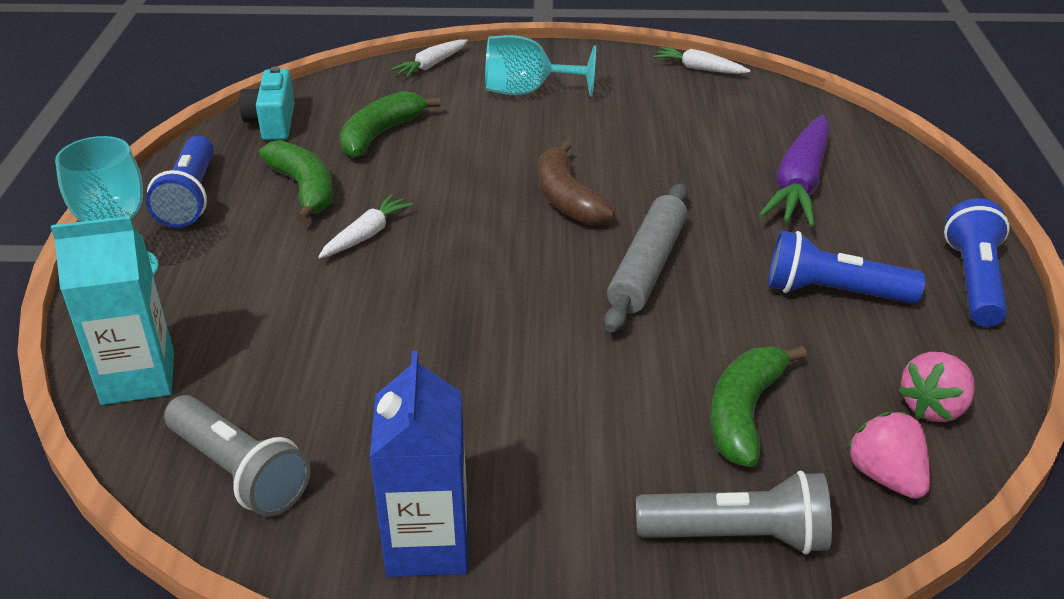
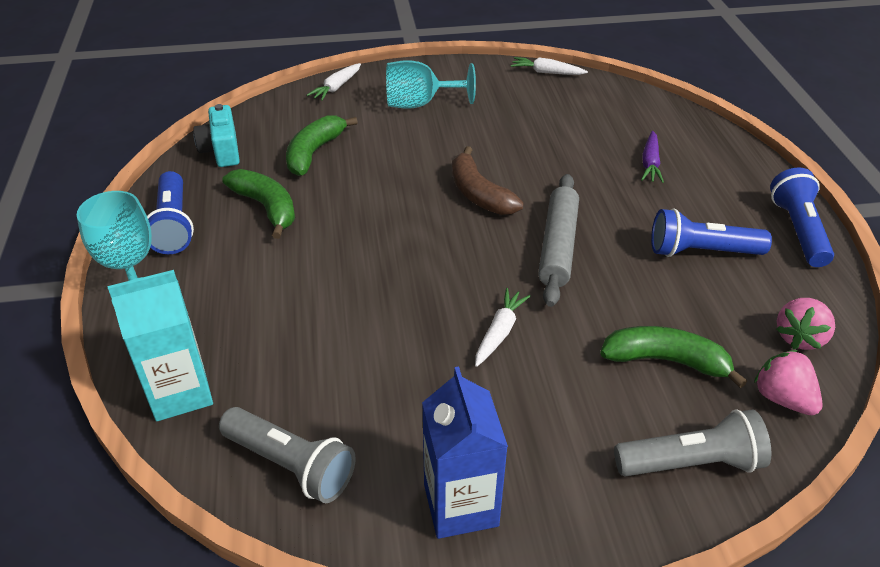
camera: 10 degrees left, 5 degrees up
white carrot [318,194,413,258] -> white carrot moved to [475,288,531,367]
green banana [710,346,807,467] -> green banana turned 90 degrees clockwise [600,326,747,388]
purple carrot [759,114,829,227] -> purple carrot [641,131,664,183], size x0.55

